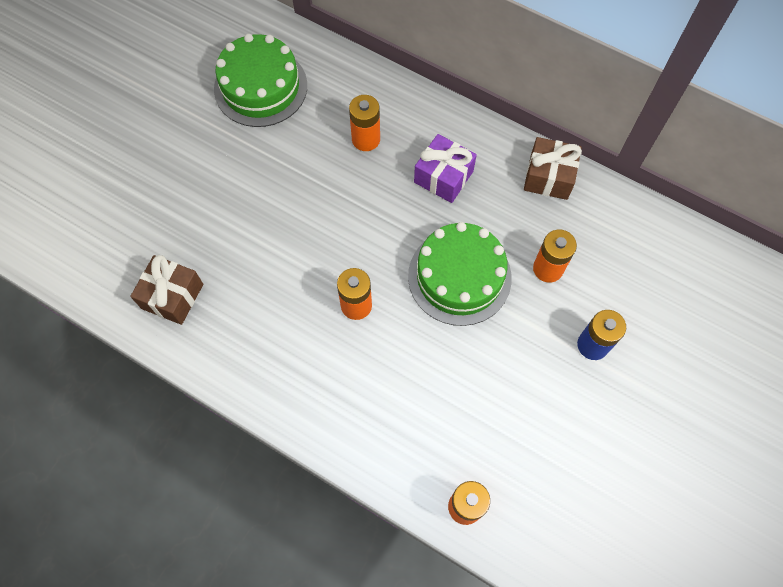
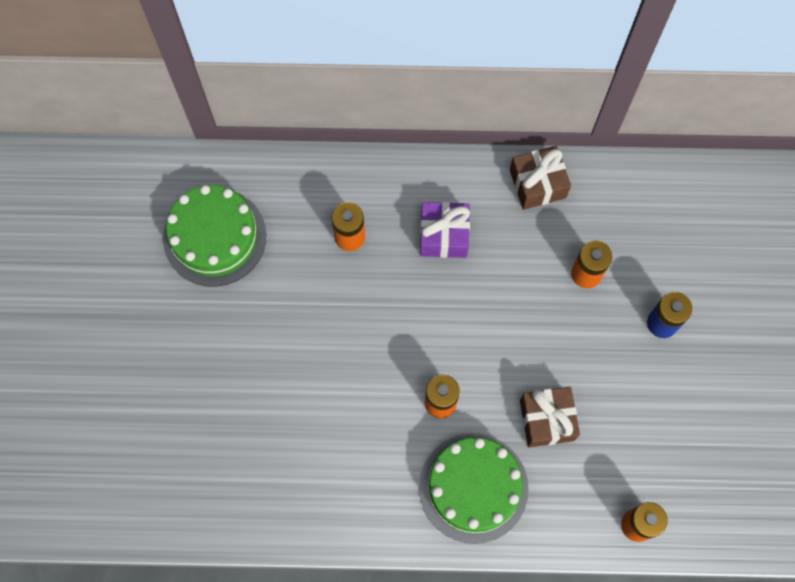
camera: 30 degrees left, 5 degrees up
brown gift [130,255,203,325] -> brown gift moved to [520,387,580,448]
green cake [408,222,512,326] -> green cake moved to [419,433,529,544]

